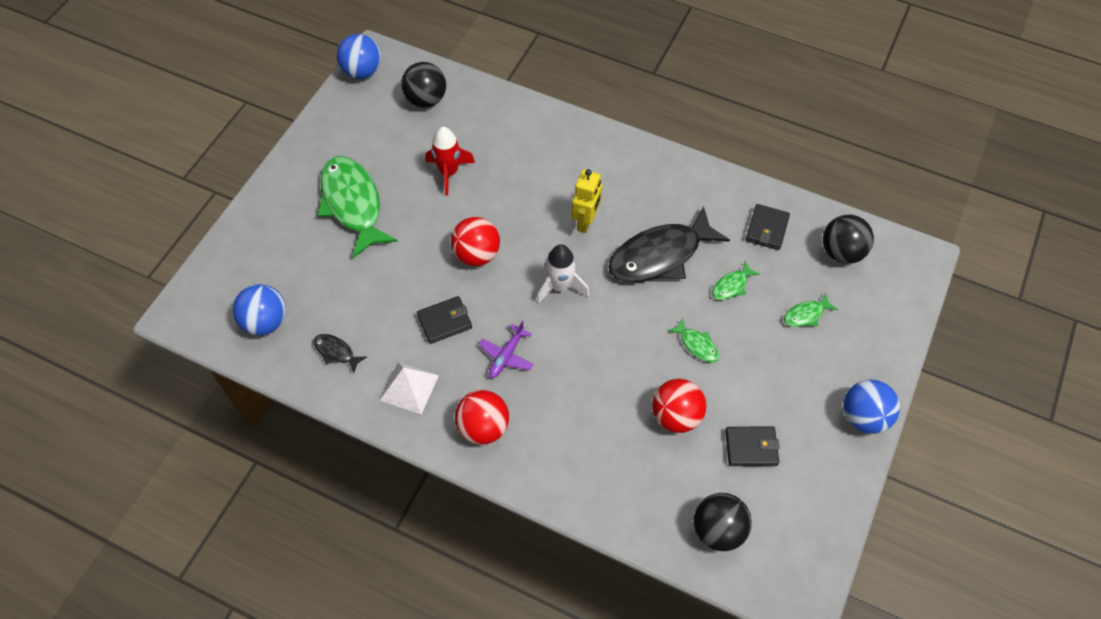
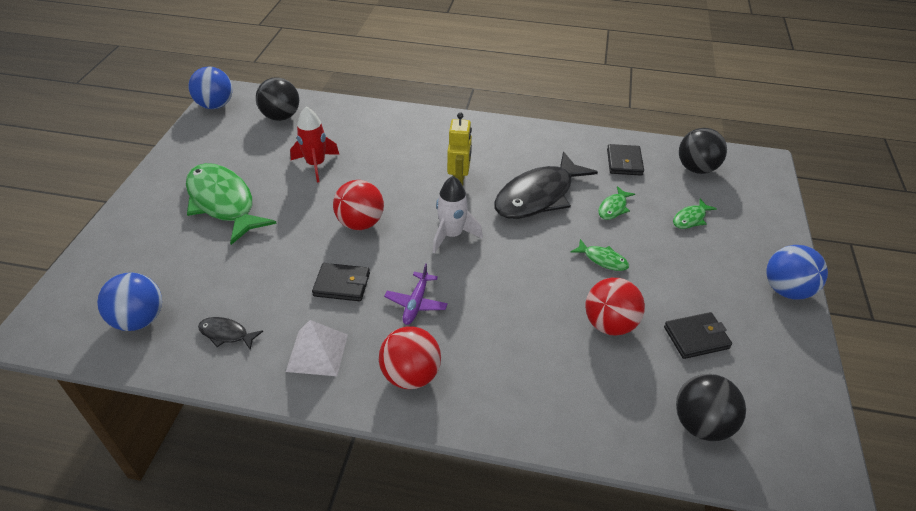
camera: 15 degrees left, 15 degrees down
black wallet [417,296,472,344] -> black wallet turned 45 degrees clockwise [312,263,370,301]

